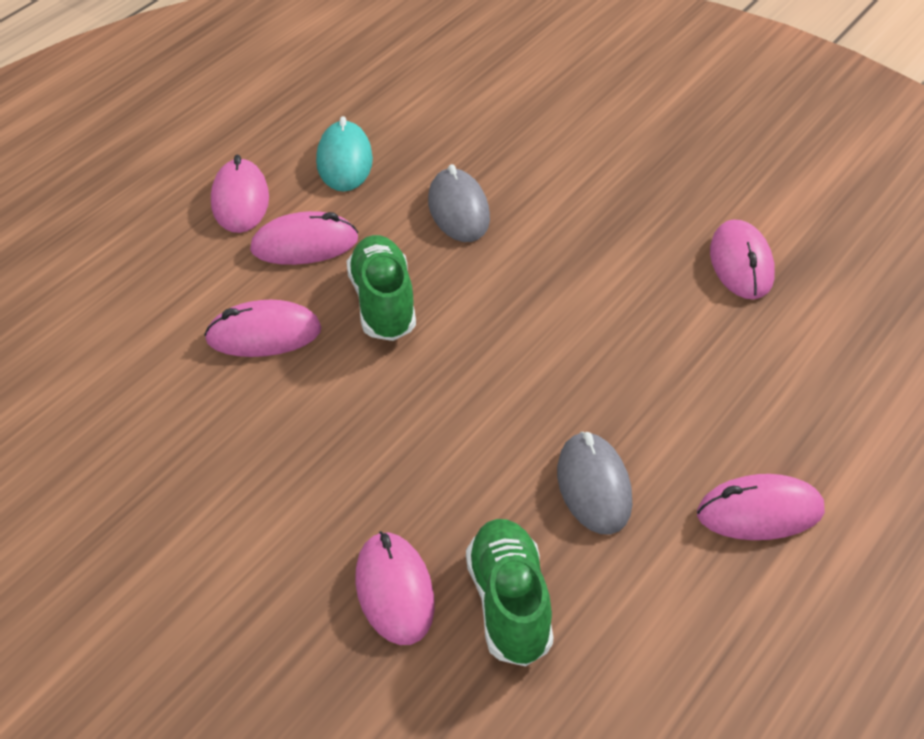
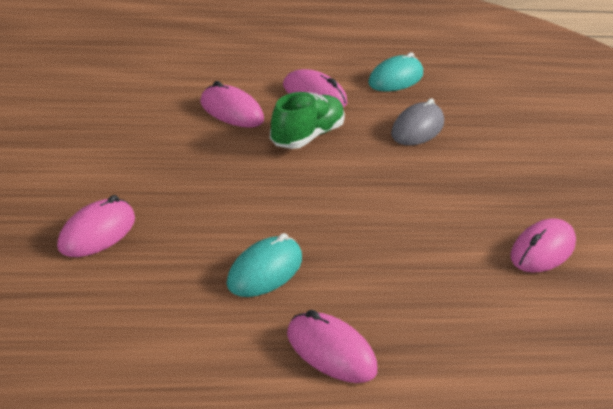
camera: 45 degrees right, 10 degrees down
pink mouse [211,155,269,233] -> none
green shoe [466,519,553,666] -> none
grey mouse [557,432,632,535] -> turquoise mouse [226,233,302,297]

